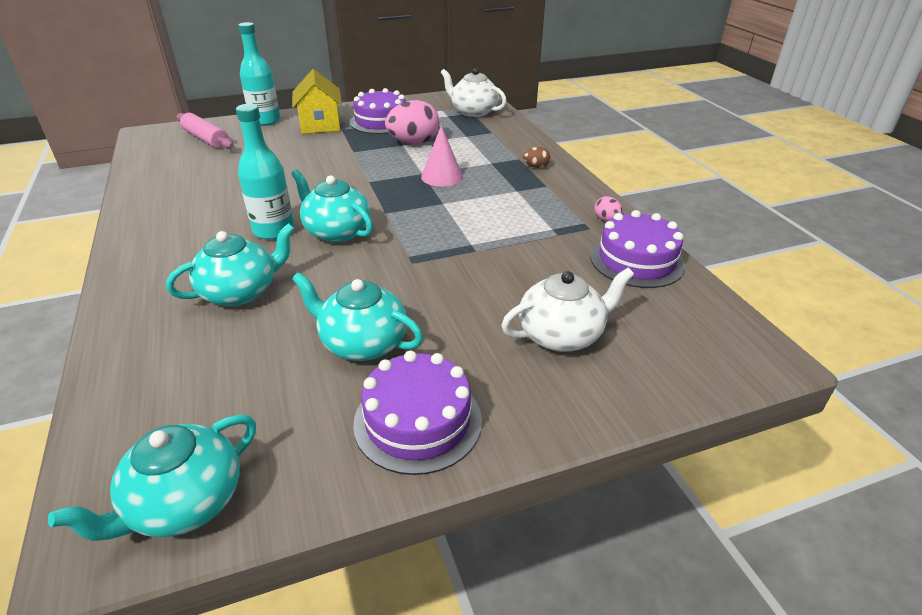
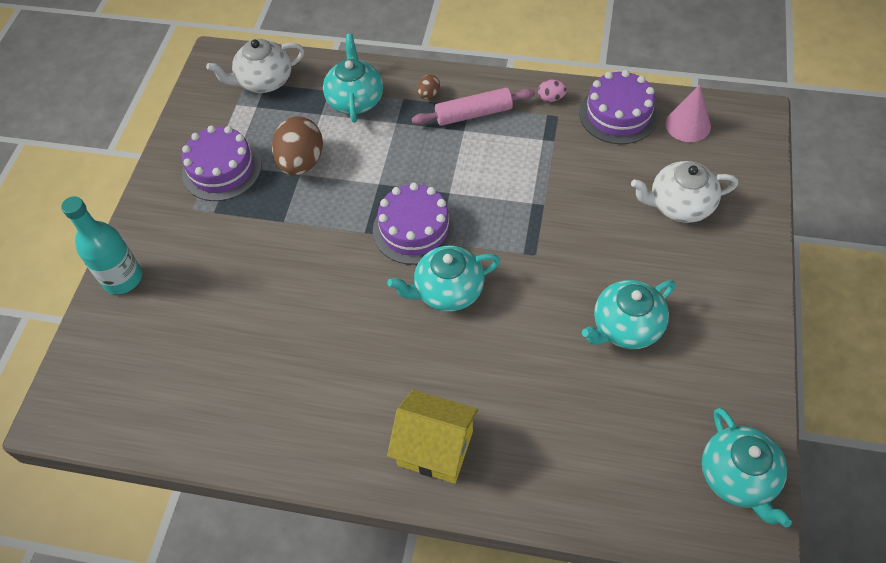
camera: 55 degrees left, 20 degrees up
turquoise teapot [166,223,295,306] -> turquoise teapot moved to [323,34,383,123]
pink rolling pin [177,113,234,149] -> pink rolling pin moved to [412,88,535,126]
turquoise bottle [236,104,294,240] -> none
yellow house [292,69,342,134] -> yellow house moved to [387,390,478,483]
purple cake [353,351,482,475] -> purple cake moved to [373,182,457,265]
pink egg [385,100,439,144] -> brown egg [272,116,323,176]
pink cone [421,125,463,187] -> pink cone moved to [665,85,711,142]
white teapot [501,268,634,352] -> white teapot turned 105 degrees counterclockwise [631,161,738,223]

